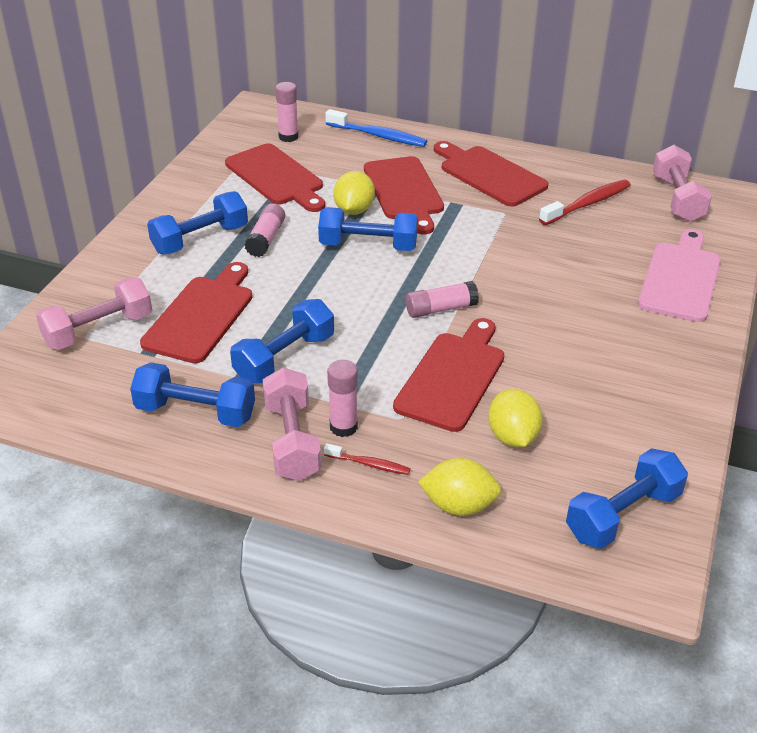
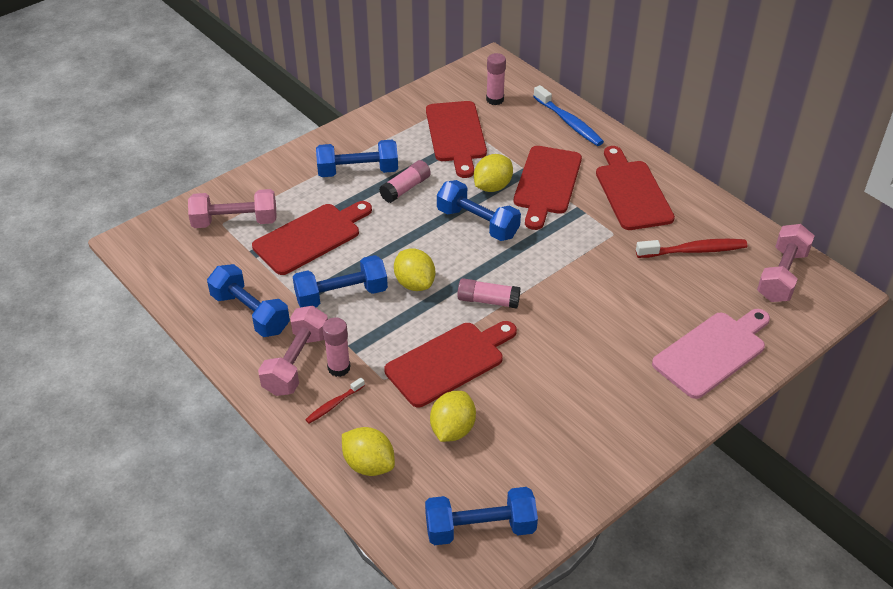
camera: 30 degrees right, 5 degrees up
red toothbrush [324,443,411,475] -> red toothbrush turned 90 degrees clockwise [305,378,365,424]
none -> yellow lemon [394,248,435,291]

